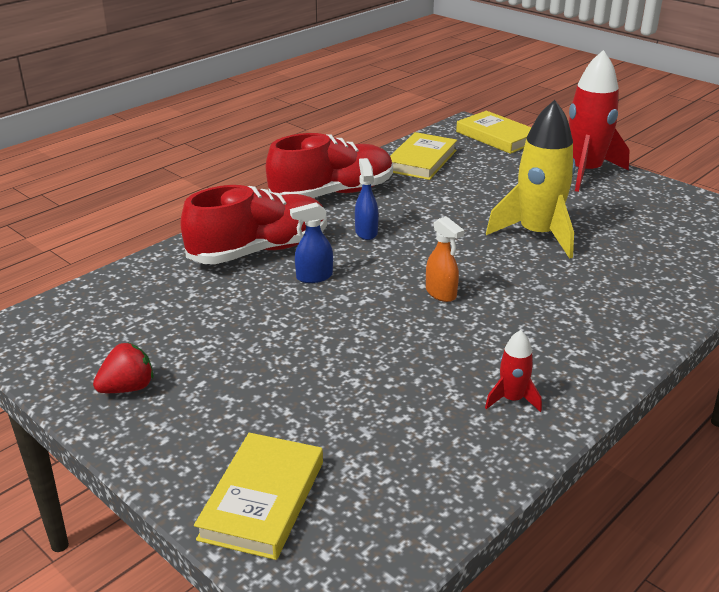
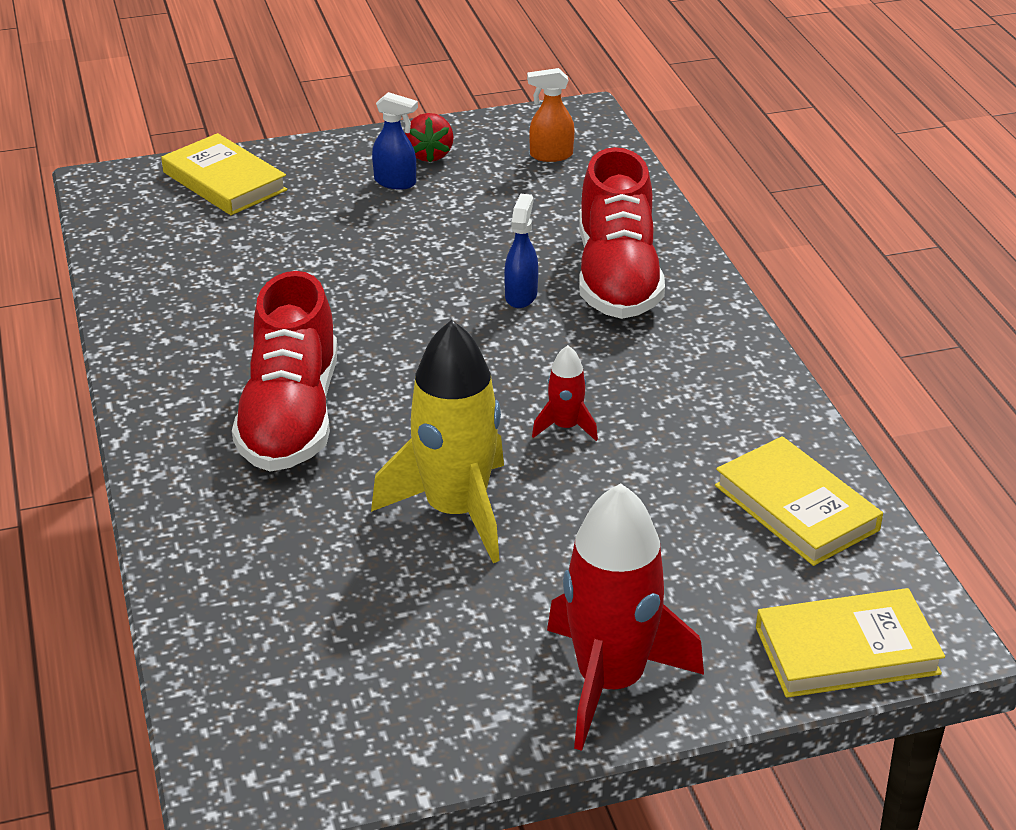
camera: 120 degrees right, 5 degrees up
red shoe [266,133,393,198] -> red shoe moved to [232,271,337,472]
blue spray bottle [355,158,379,240] -> blue spray bottle moved to [372,92,418,190]
orange spray bottle [426,216,464,302] -> orange spray bottle moved to [527,68,575,162]
red rocket [485,330,542,412] -> red rocket moved to [532,345,598,441]

